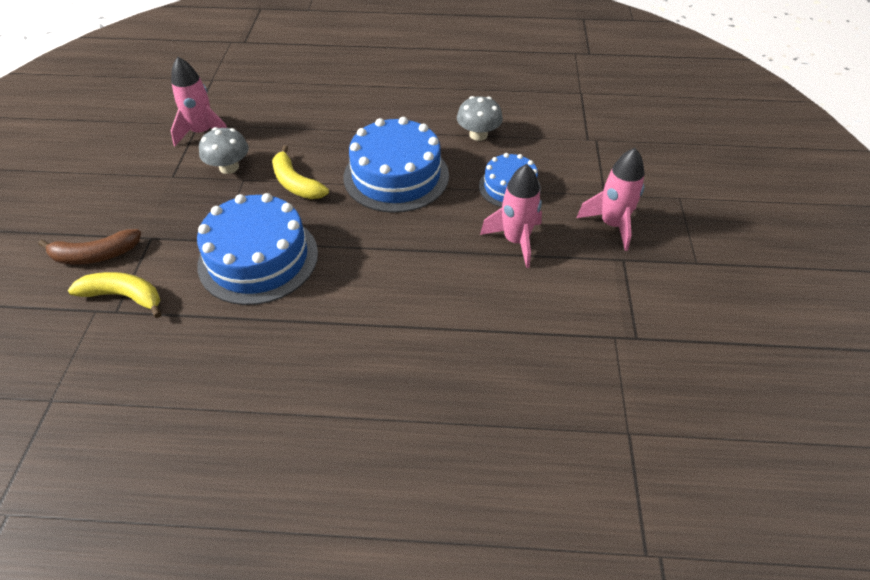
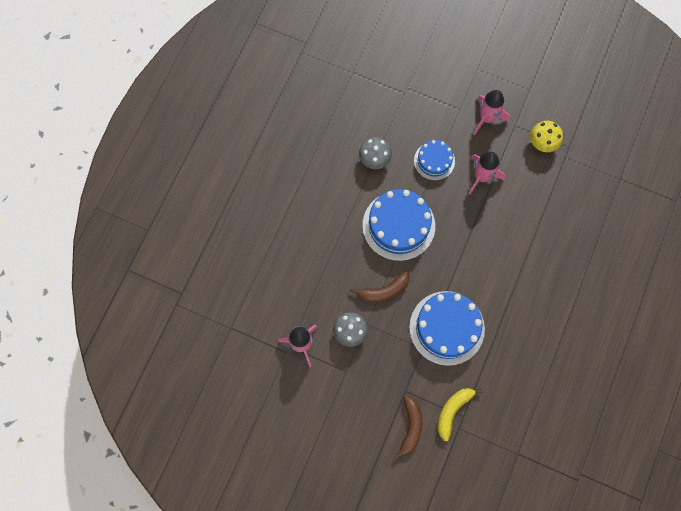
camera: 70 degrees left, 25 degrees up
yellow banana [272,145,329,199] -> brown banana [350,271,409,302]
none -> yellow mushroom [530,121,563,152]

